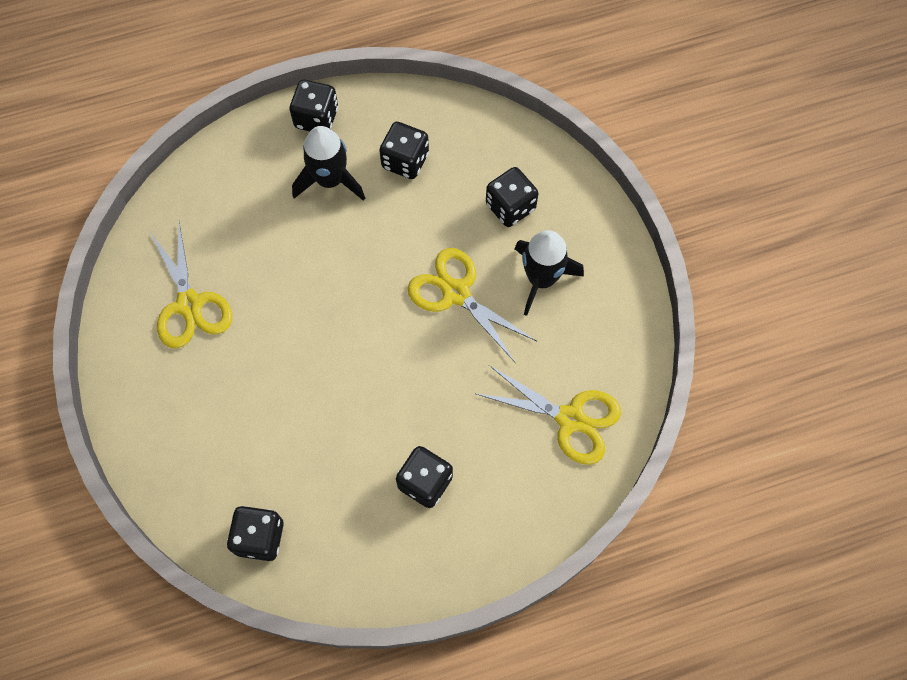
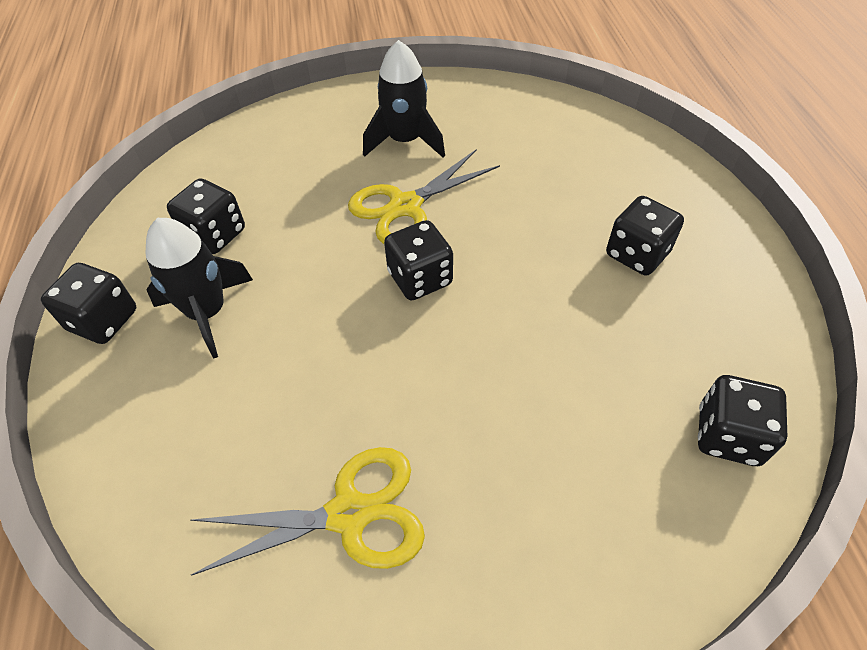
camera: 80 degrees left, 15 degrees down
yellow scissors [476,365,621,465] -> none
black dice [486,167,538,227] -> black dice moved to [384,220,453,300]

